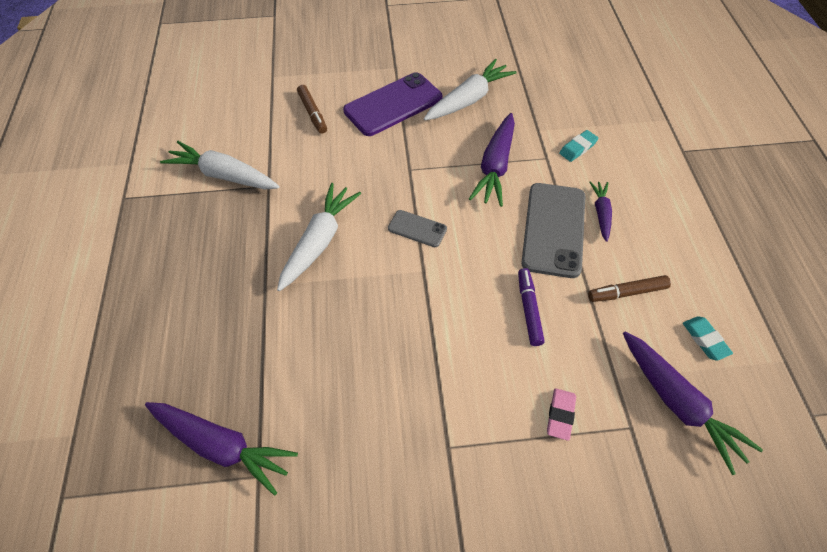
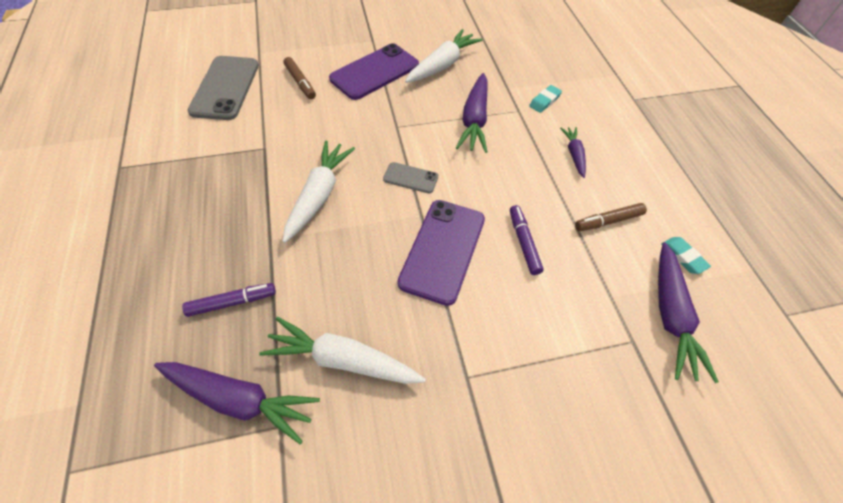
camera: 10 degrees left, 0 degrees up
white carrot [160,141,279,189] -> white carrot moved to [259,317,426,384]
grey phone [521,183,585,278] -> grey phone moved to [187,56,259,120]
pink eraser [547,388,576,441] -> none
purple carrot [623,331,763,475] -> purple carrot turned 45 degrees clockwise [658,242,719,383]
none -> purple marker [182,283,276,317]
none -> purple phone [398,200,485,306]

